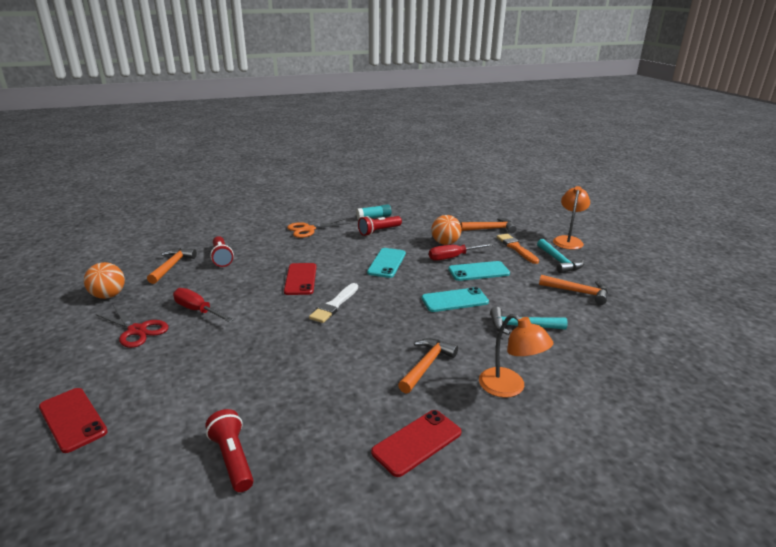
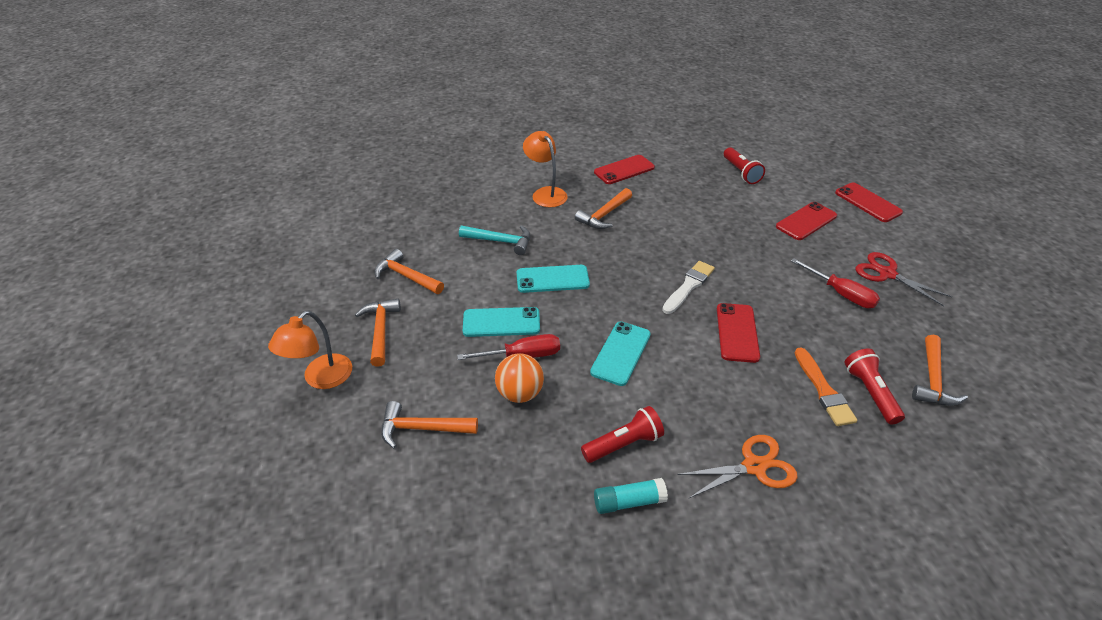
camera: 170 degrees left, 15 degrees up
orange ball [84,262,125,299] -> none
orange brush [497,234,539,264] -> orange brush moved to [795,347,857,426]
turquoise hammer [537,239,584,273] -> orange hammer [355,299,401,367]
none -> red phone [776,202,837,240]

